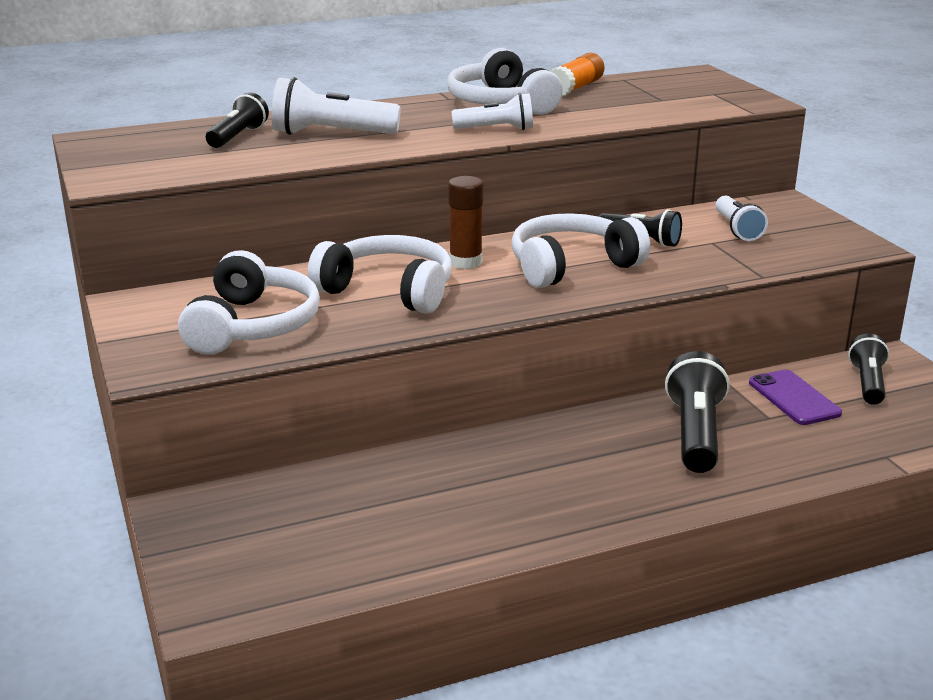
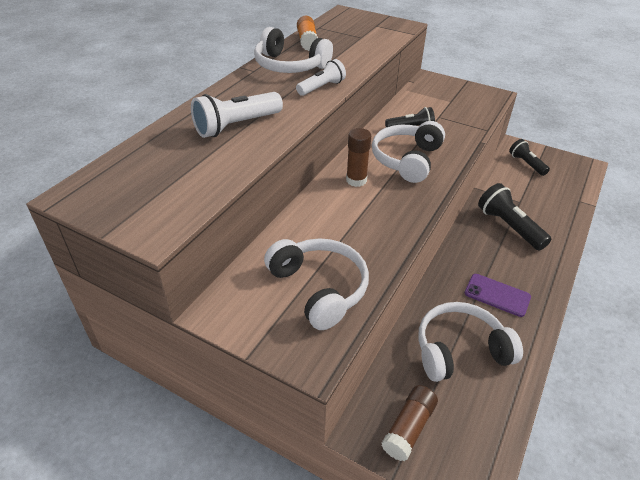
camera: 40 degrees left, 15 degrees up
black flashlight [206,92,269,148] -> none
white headphones [308,235,452,313] -> white headphones moved to [419,302,523,382]
white flashlight [715,196,768,241] -> none
purple phone [749,370,842,425] -> purple phone moved to [465,274,531,317]
none -> brown glue stick [381,385,438,461]

